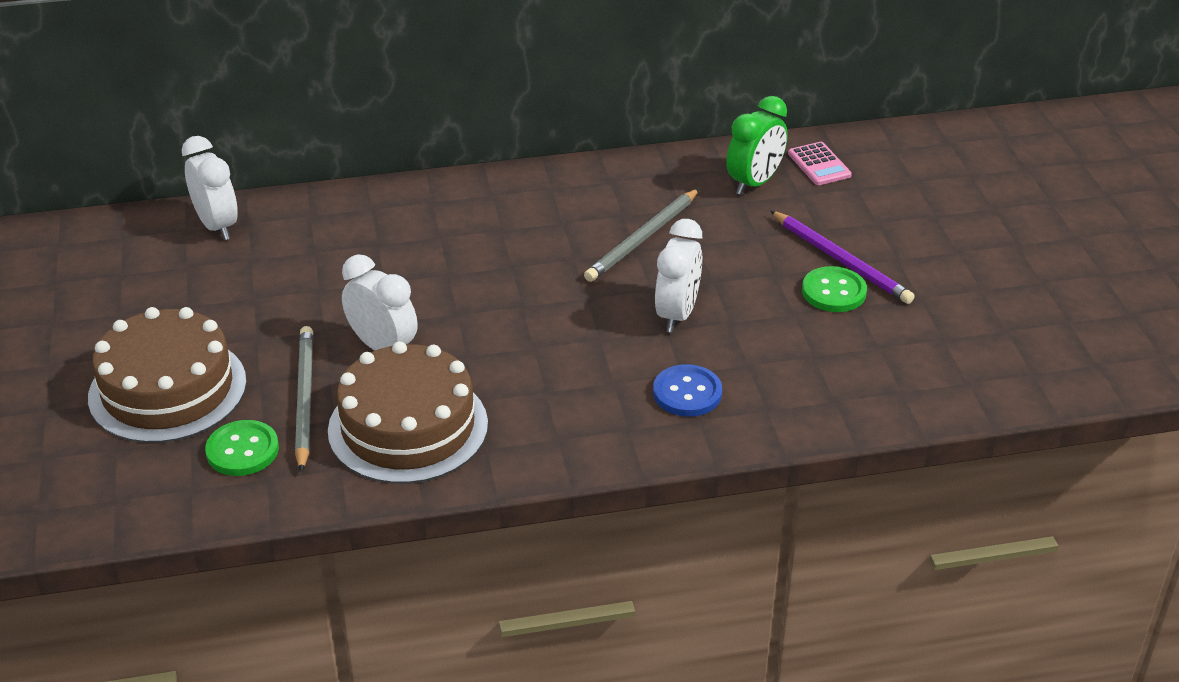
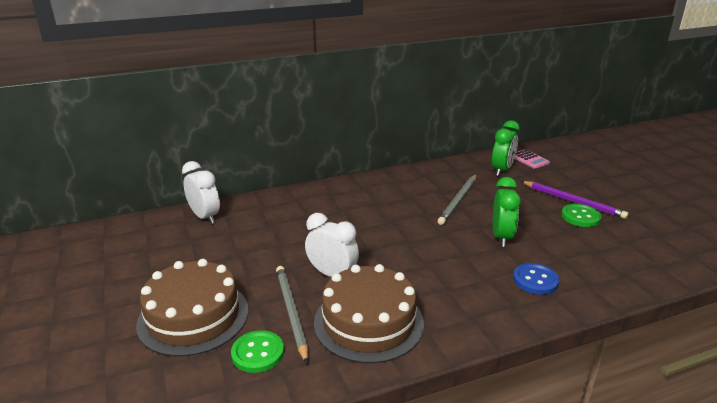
camera: 10 degrees left, 10 degrees down
white clock [655,219,702,333] -> green clock [493,177,521,247]

